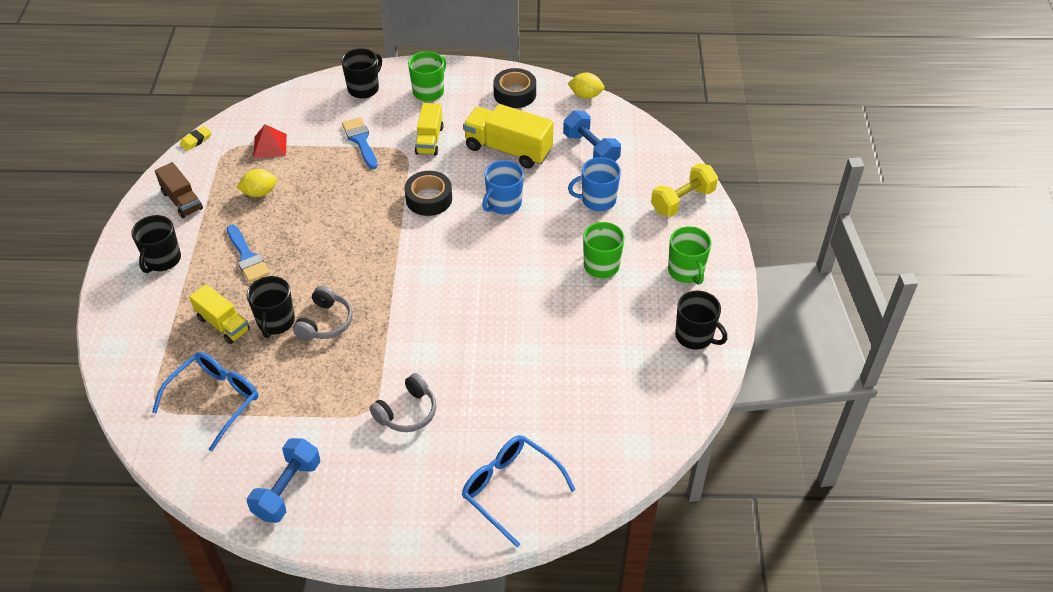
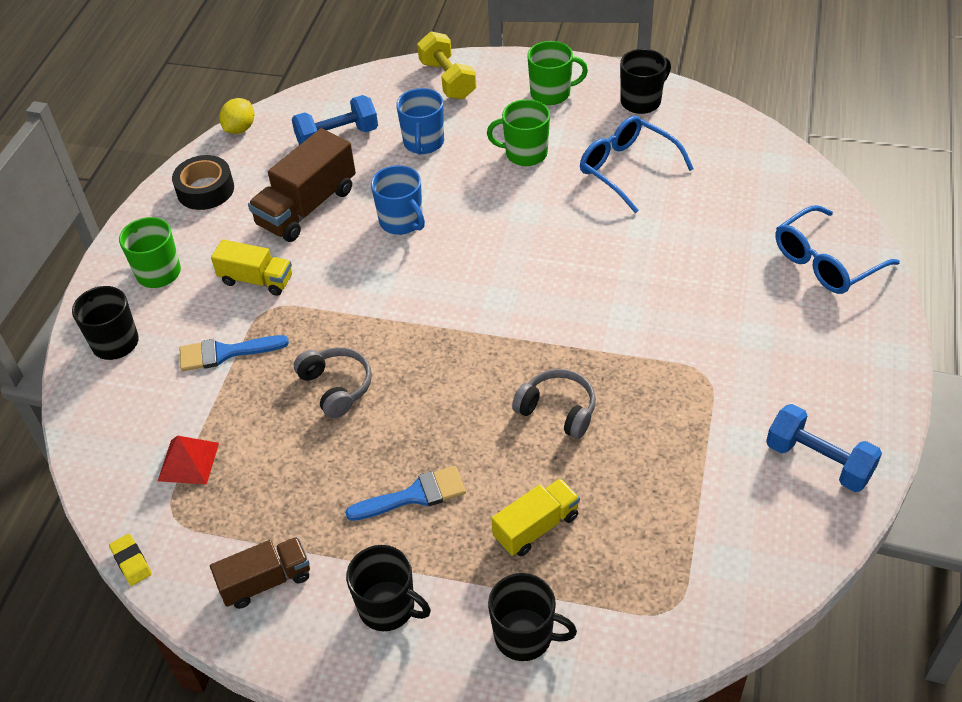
camera: 75 degrees left, 0 degrees up
blue glasses [152,352,259,451] -> blue glasses moved to [580,116,694,213]
yellow lemon [237,169,277,197] -> none
black mug [247,276,295,338] -> black mug moved to [488,573,577,661]
grey headphones [369,373,436,432] -> grey headphones moved to [294,347,372,418]
black tape [405,171,452,216] -> none
yellow truck [463,104,554,168] -> brown truck [248,128,356,242]

